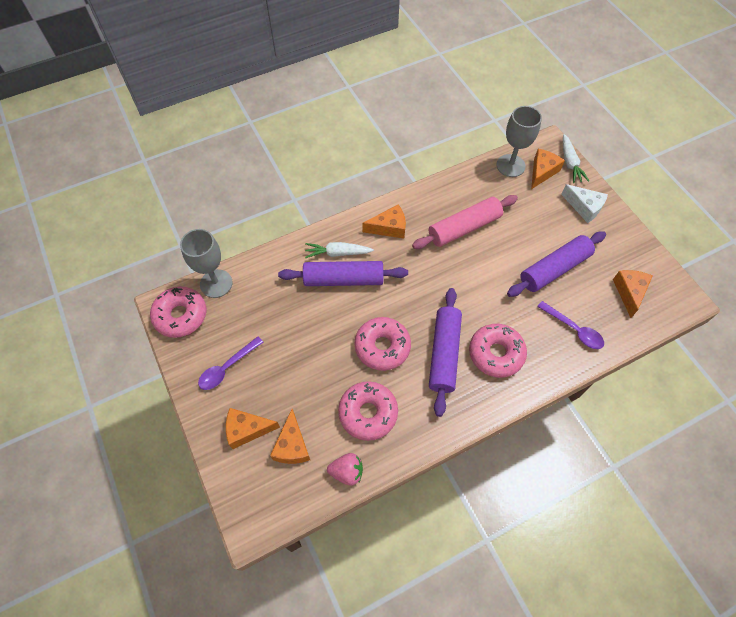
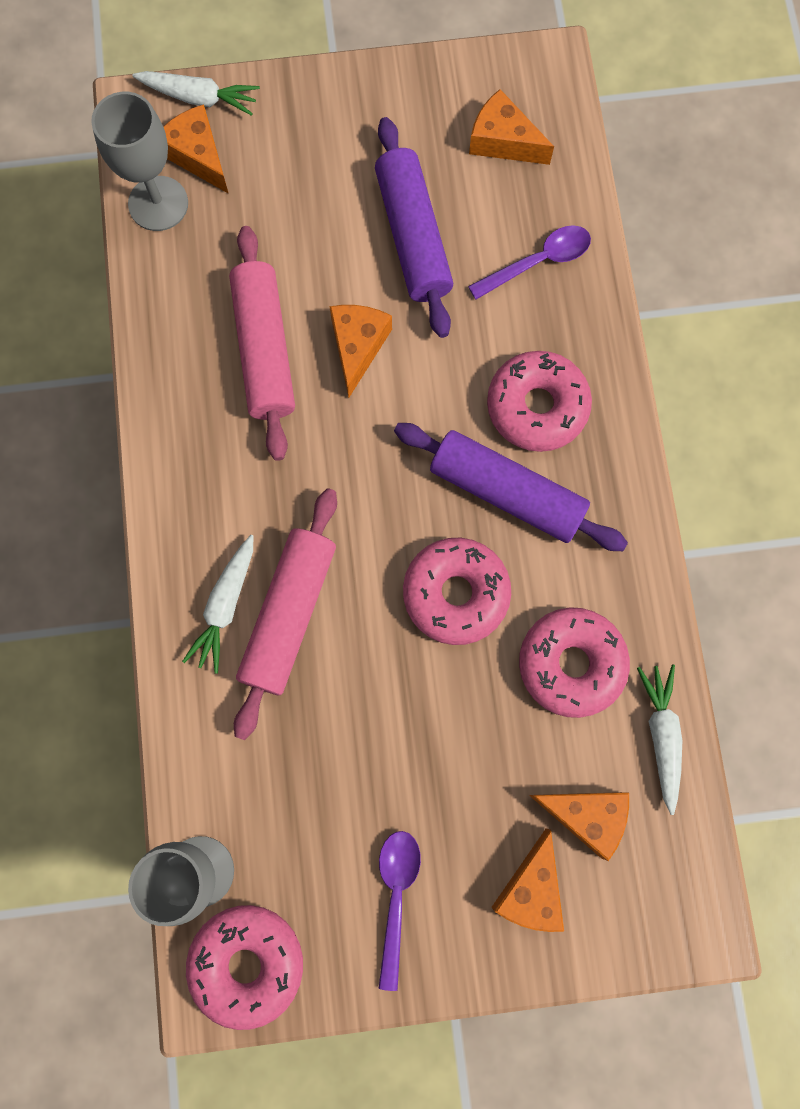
camera: 70 degrees left, 15 degrees up
purple spoon [198,337,263,390] -> purple spoon turned 150 degrees counterclockwise [379,831,421,991]
purple rolling pin [278,261,408,286] -> pink rolling pin [234,488,337,740]
pink strawberry [327,453,363,485] -> white carrot [637,664,682,815]
orange cheese [362,204,406,239] -> orange cheese moved to [329,305,392,398]
white cheese [561,184,608,223] -> none

